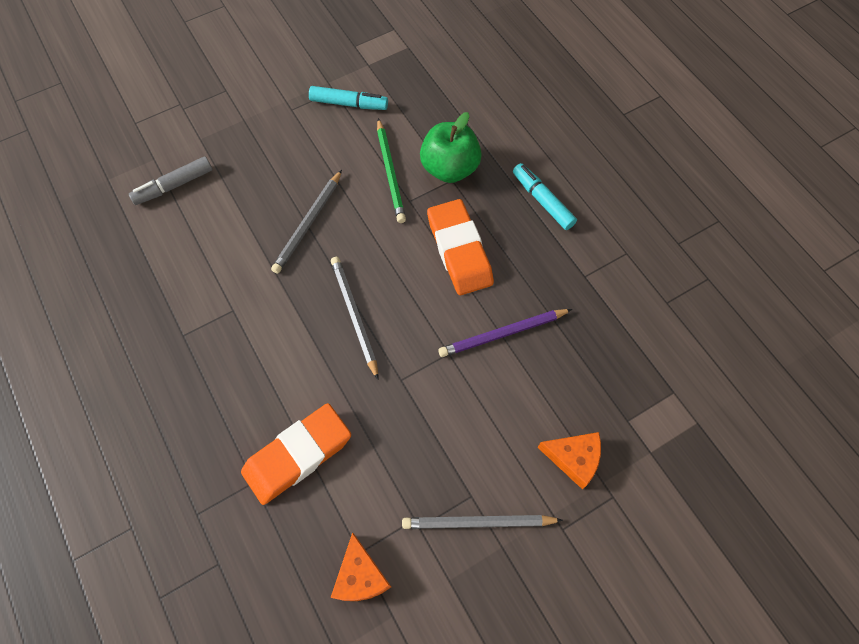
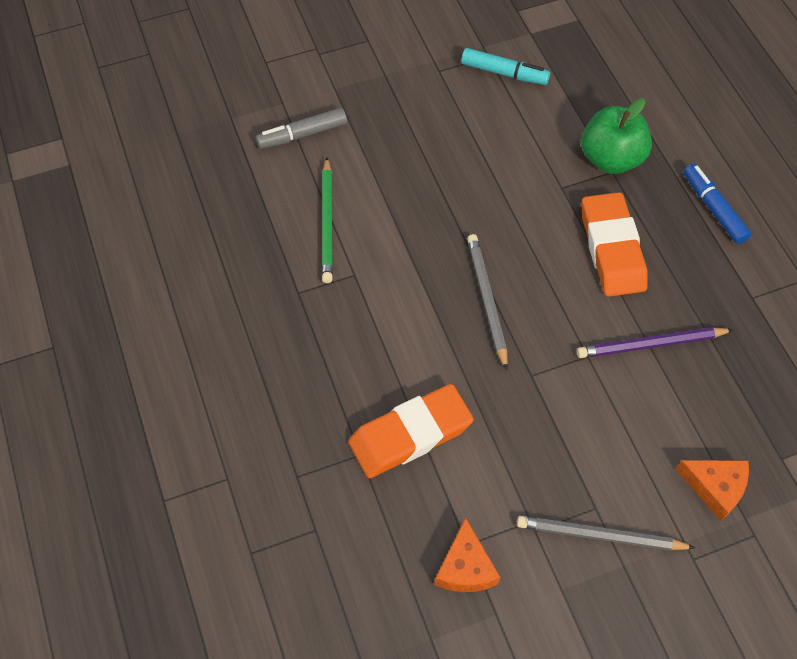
camera: 10 degrees right, 5 degrees down
grey pencil [271,170,342,274] -> none
green pencil [377,118,406,223] -> green pencil moved to [322,158,333,283]
turquoise marker [513,163,577,230] -> blue marker [684,164,752,244]

